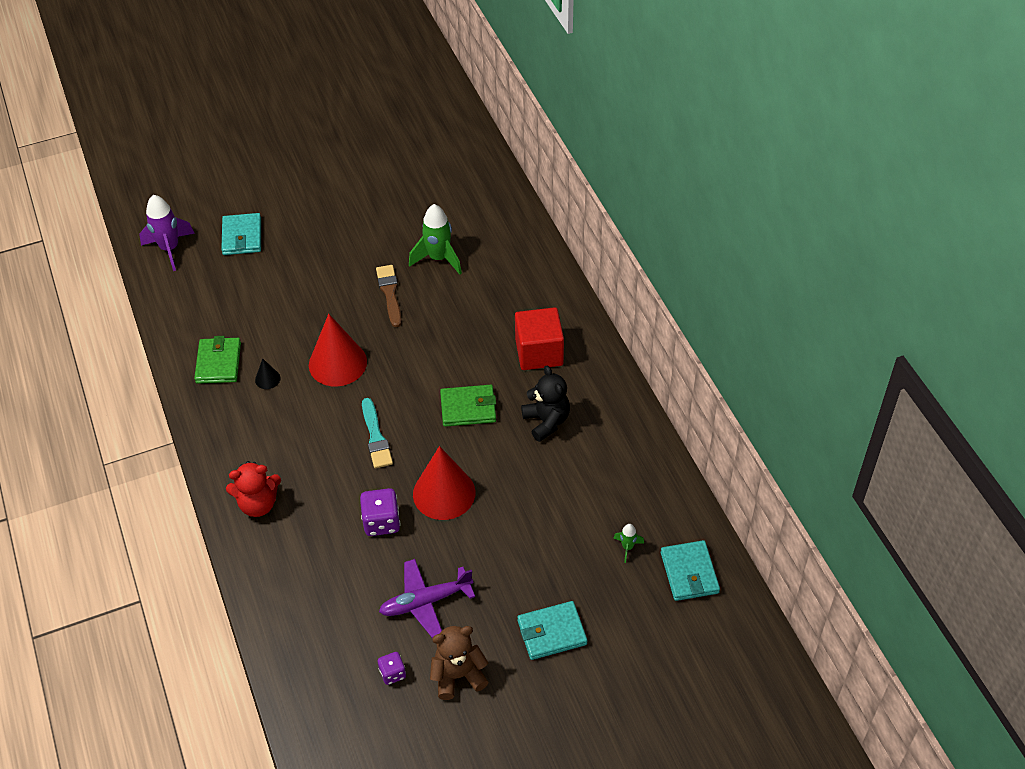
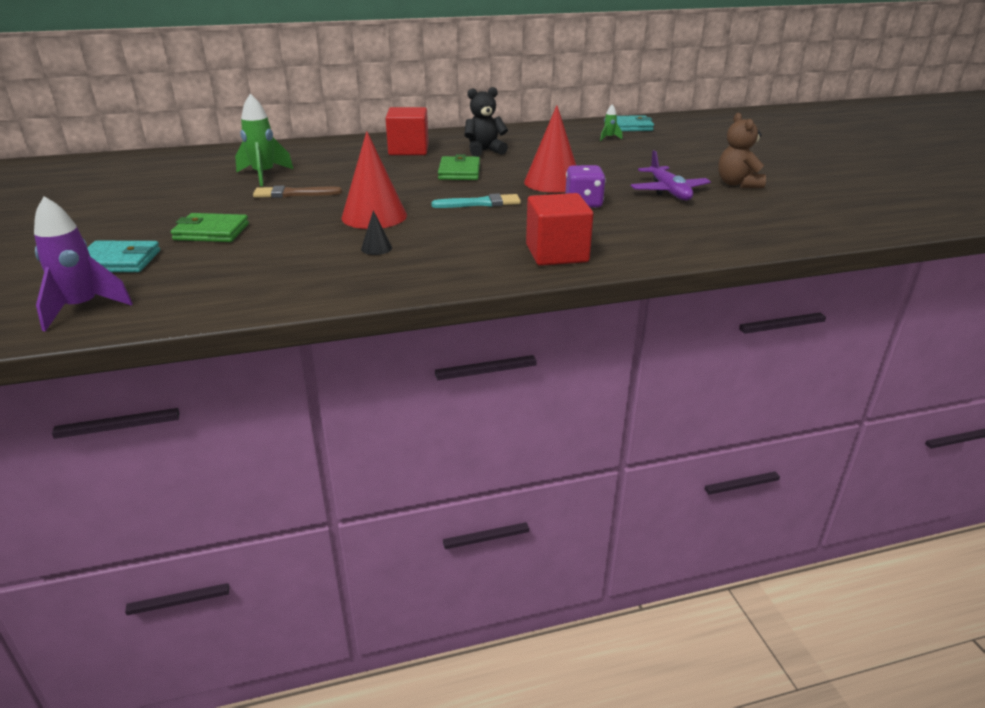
camera: 85 degrees left, 20 degrees down
green wallet [194,336,241,384] -> green wallet moved to [171,213,249,242]
red teddy bear [226,461,281,517] -> red cube [526,193,593,266]
purple dice [378,652,406,685] -> none
turquoise wallet [517,601,587,660] -> none

